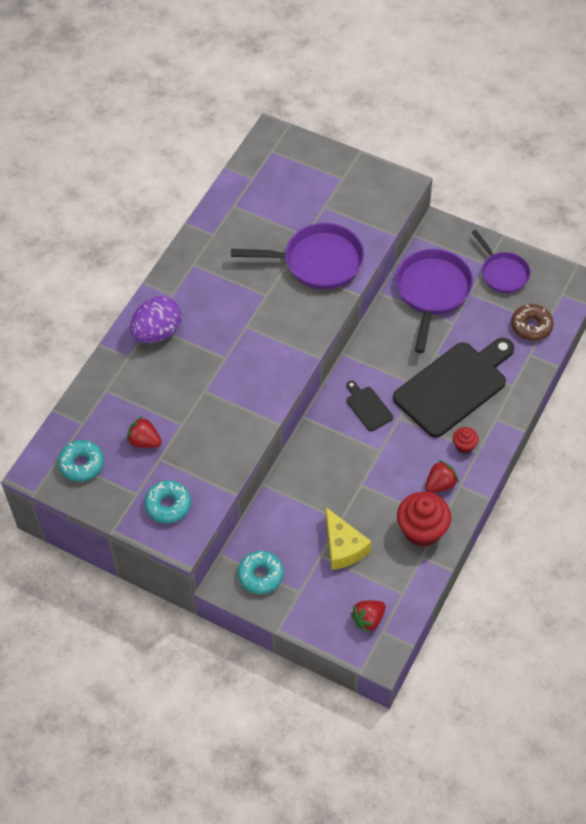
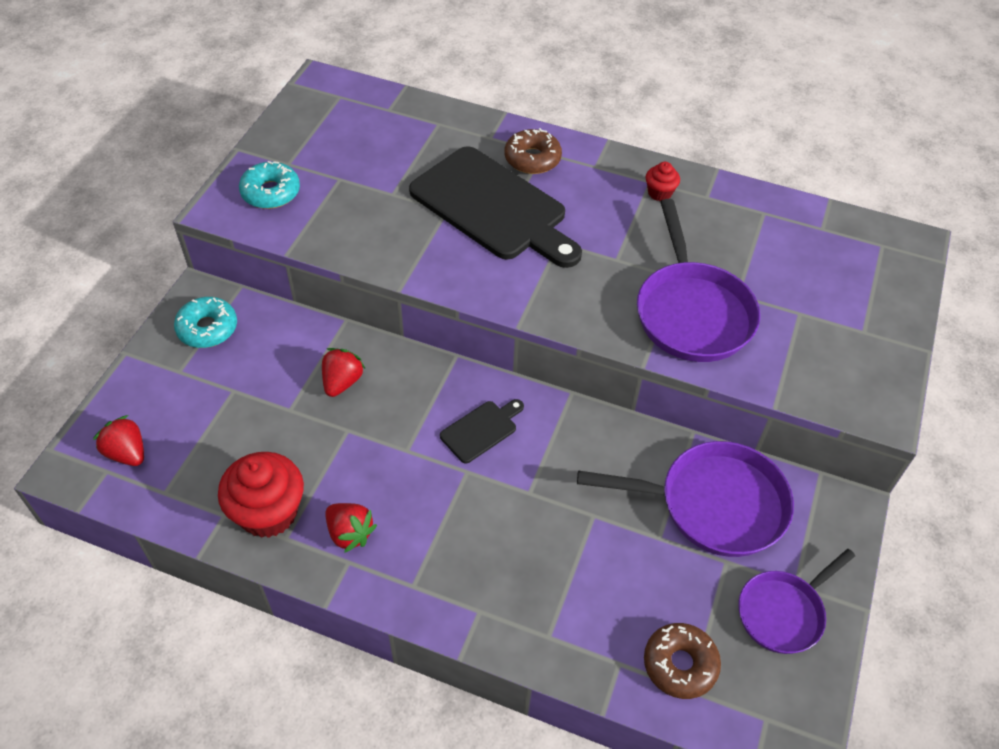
camera: 80 degrees right, 5 degrees down
turquoise donut [58,440,104,482] -> none
red strawberry [127,416,162,448] -> red strawberry moved to [322,348,366,397]
purple egg [130,296,181,343] -> brown donut [505,128,562,174]
yellow cheese [326,507,371,570] -> none
black cutting board [393,338,514,438] -> black cutting board moved to [409,146,582,268]
red cupcake [453,427,479,454] -> red cupcake moved to [646,162,680,201]

